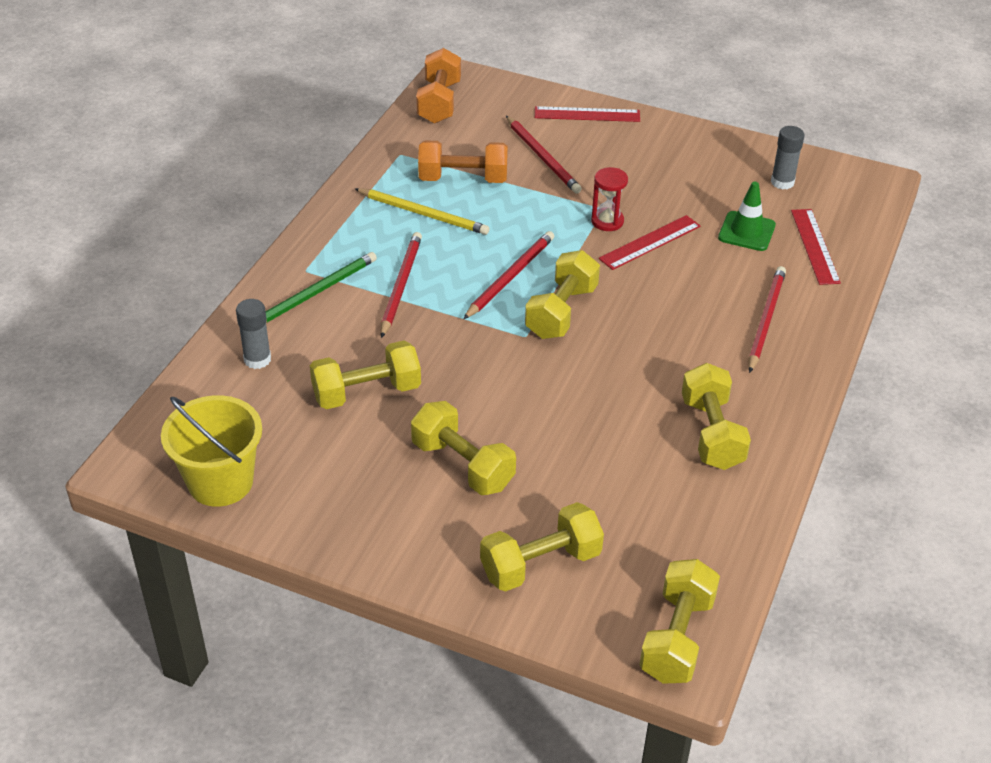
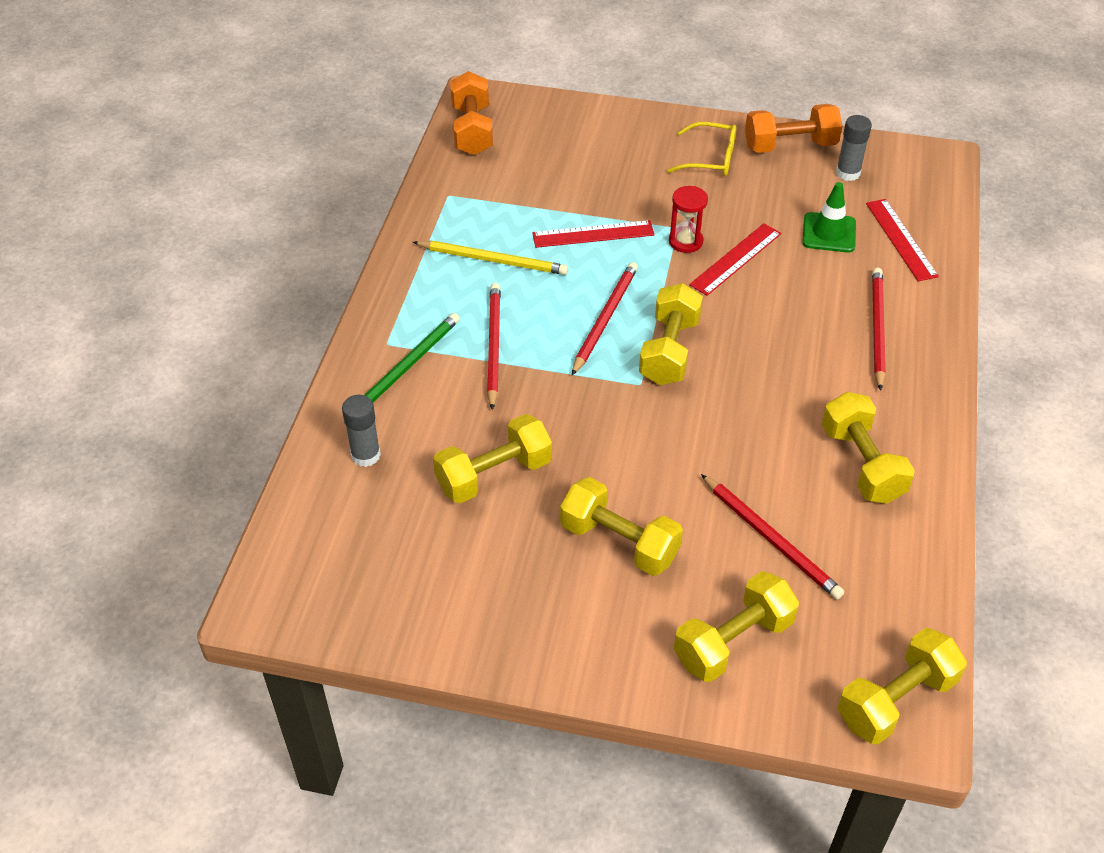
camera: 10 degrees left, 5 degrees up
yellow bucket [161,395,262,507] -> none
orange dumbbell [418,140,508,183] -> orange dumbbell moved to [745,104,842,153]
red pencil [506,116,582,193] -> red pencil moved to [701,474,844,599]
red ruler [535,106,640,122] -> red ruler moved to [532,220,655,248]
yellow dumbbell [639,559,720,684] -> yellow dumbbell turned 45 degrees clockwise [837,628,967,745]
none -> yellow glasses [667,122,737,176]

